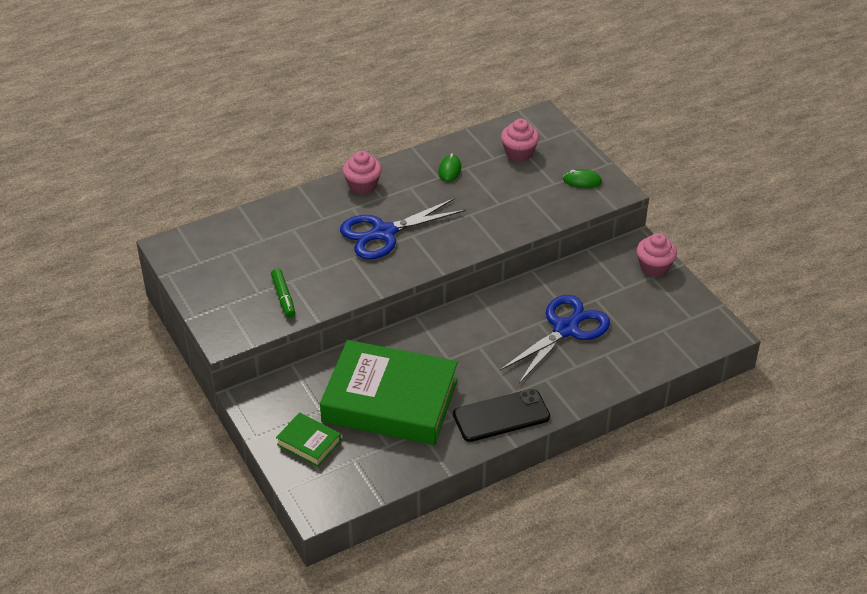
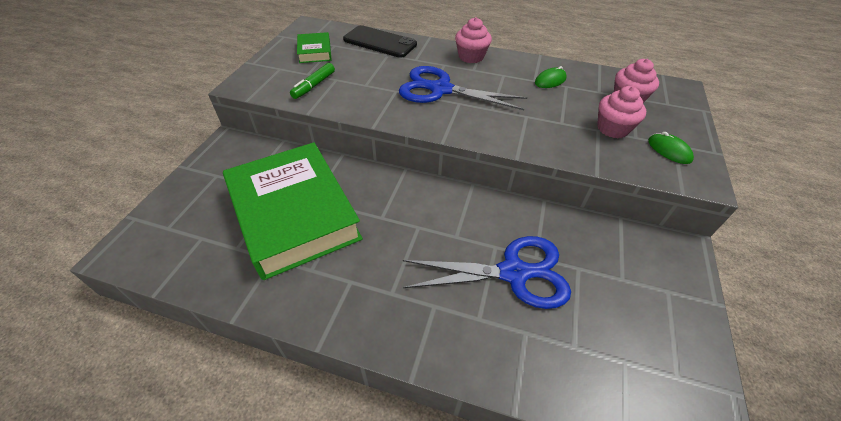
camera: 45 degrees right, 5 degrees up
green book [276,412,341,467] -> green book moved to [297,32,332,63]
black phone [453,389,550,442] -> black phone moved to [343,25,417,58]
pink cupcake [637,233,677,277] -> pink cupcake moved to [597,86,646,138]

